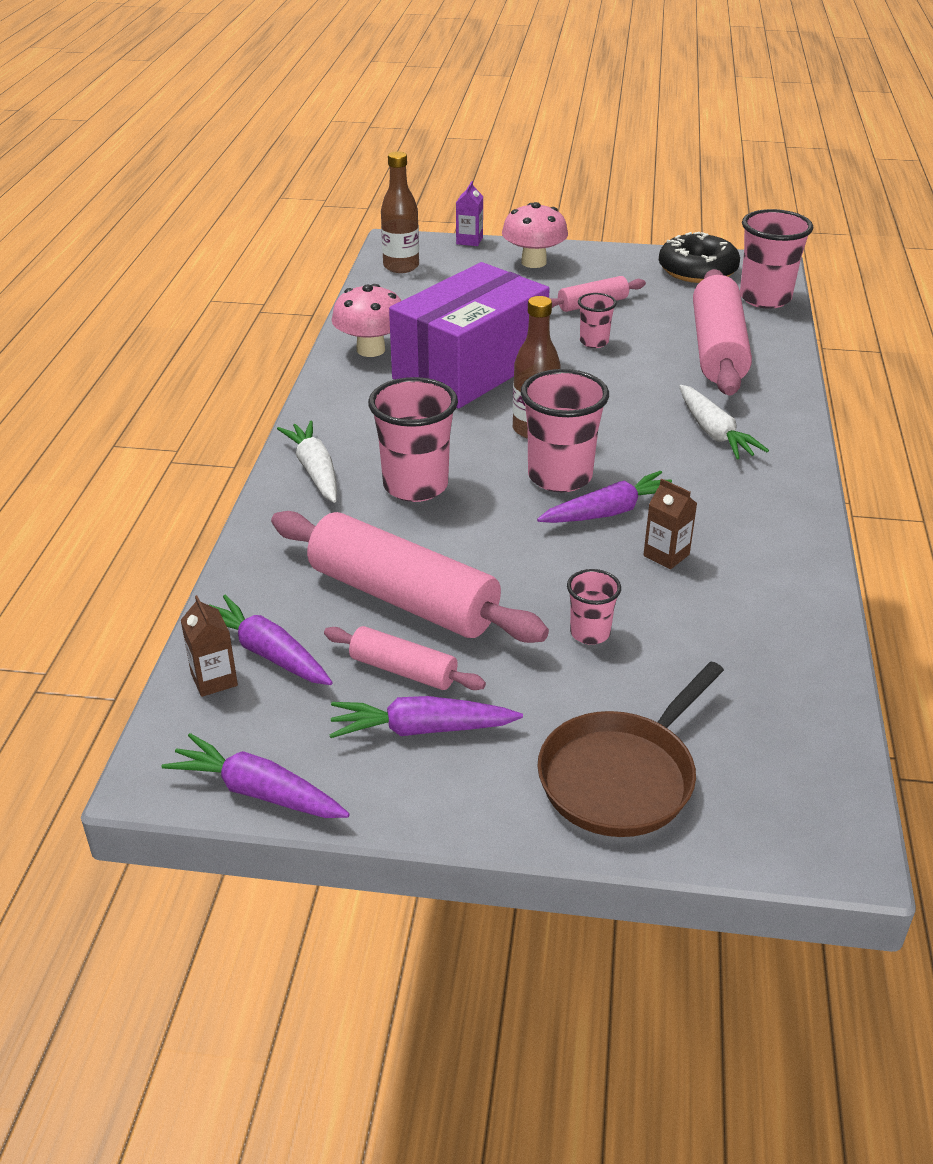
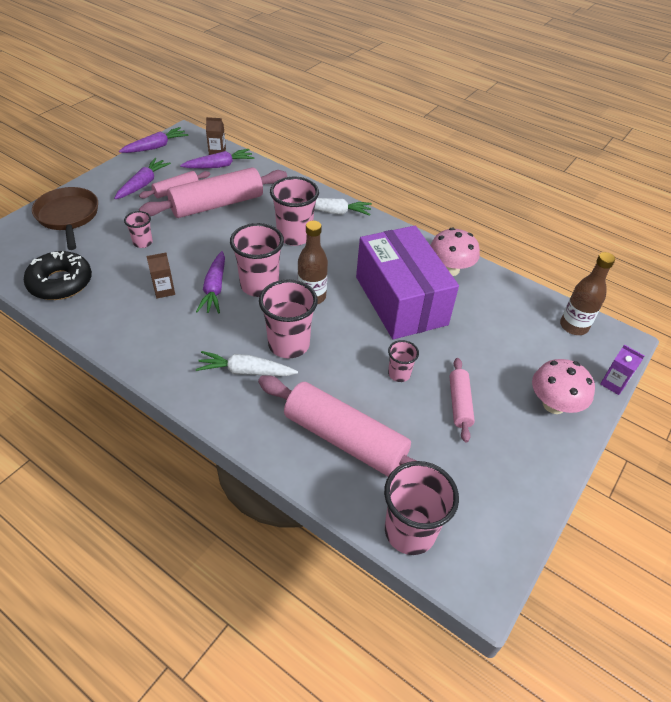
camera: 115 degrees right, 10 degrees up
black donut [659,232,740,283] -> black donut moved to [24,251,92,300]
none -> pink cup [259,279,318,358]

